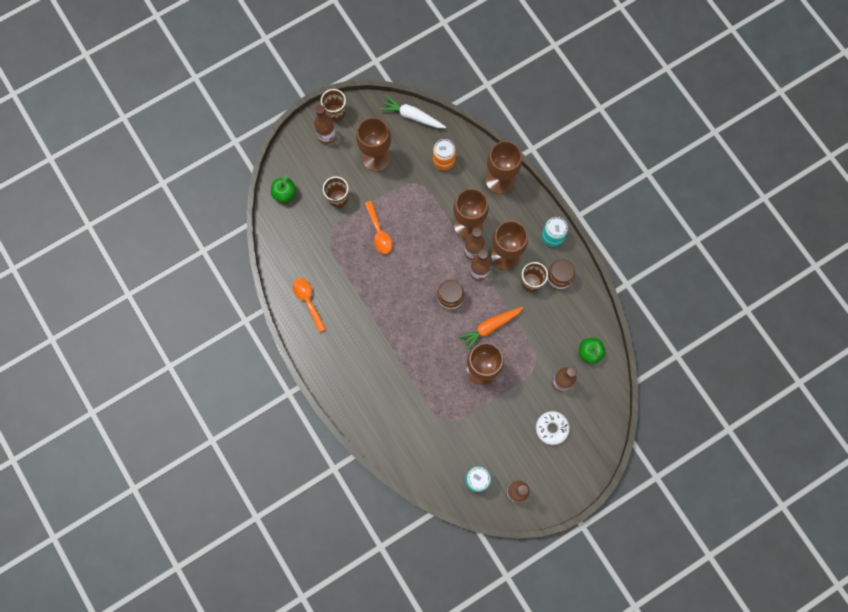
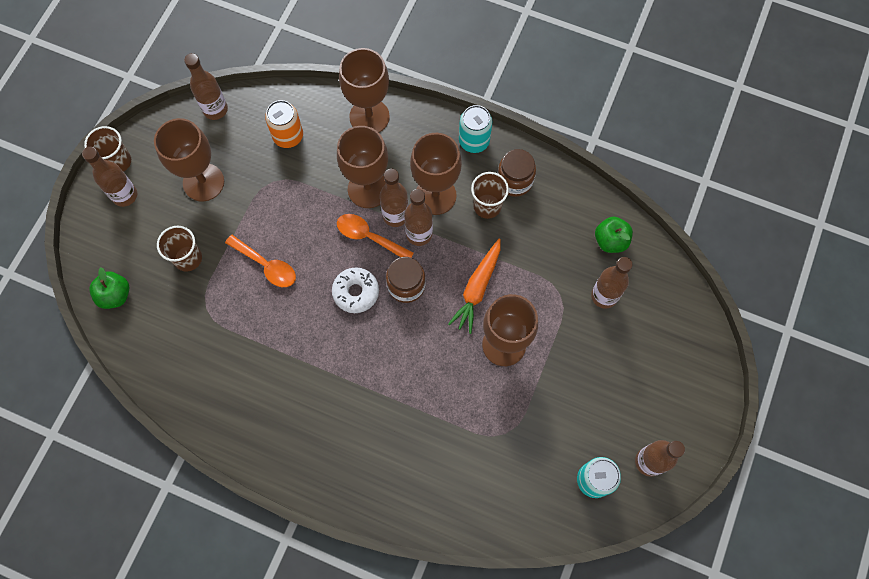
camera: 35 degrees left, 5 degrees down
orange spoon [293,278,326,333] -> orange spoon moved to [337,214,414,257]
white carrot [380,96,446,128] -> brown bottle [184,53,228,120]
white donut [536,411,570,445] -> white donut moved to [332,267,379,313]

